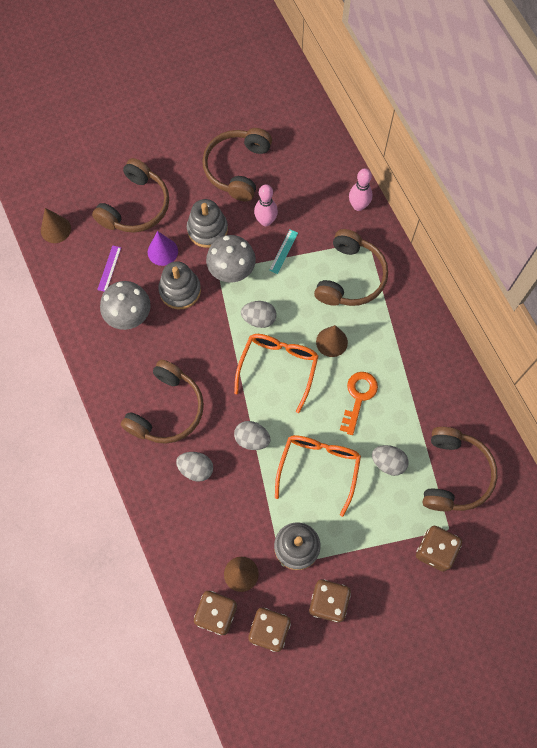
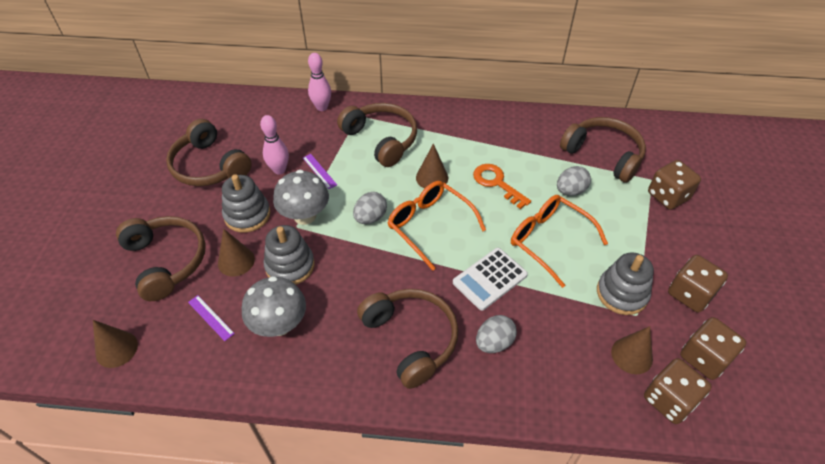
camera: 60 degrees left, 20 degrees down
purple cone [148,231,178,266] -> brown cone [218,229,255,276]
grey egg [234,421,271,450] -> white calculator [453,248,528,310]
turquoise ruler [269,229,298,274] -> purple ruler [303,154,337,189]

